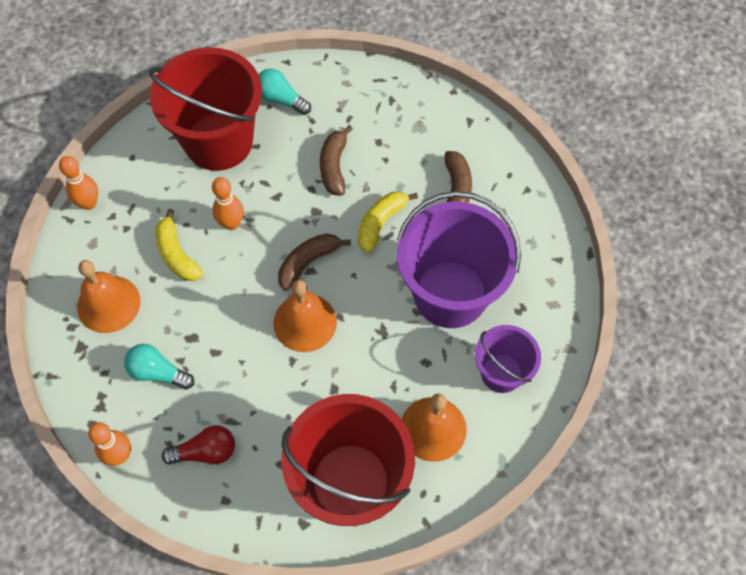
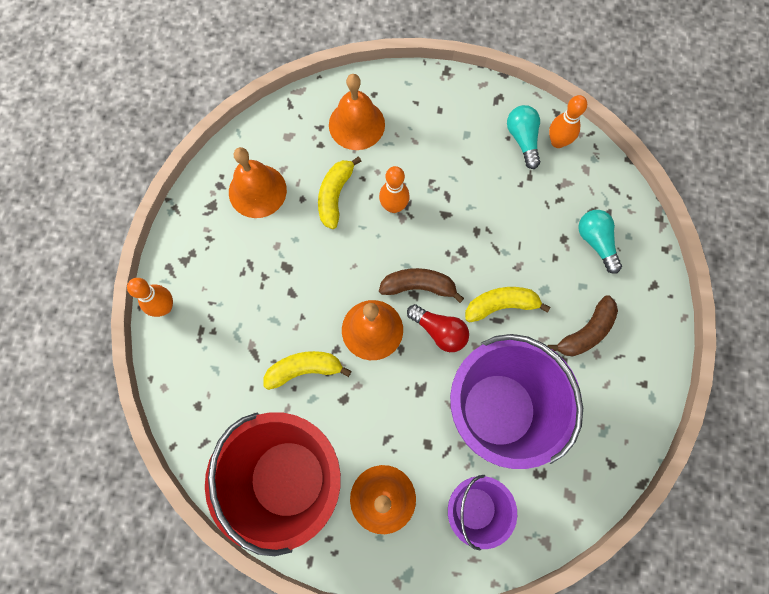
camera: 45 degrees right, 10 degrees up
orange bowling pin [59,156,98,210] -> orange bowling pin moved to [549,95,587,148]
turquoise light bulb [124,344,194,390] -> turquoise light bulb moved to [578,210,622,274]
red bucket [149,47,262,171] -> none
red light bulb [162,425,235,465] -> red light bulb moved to [407,304,469,352]
brown banana [320,125,353,196] -> none
none -> yellow banana [263,351,352,390]
none -> orange bell [329,74,385,150]

